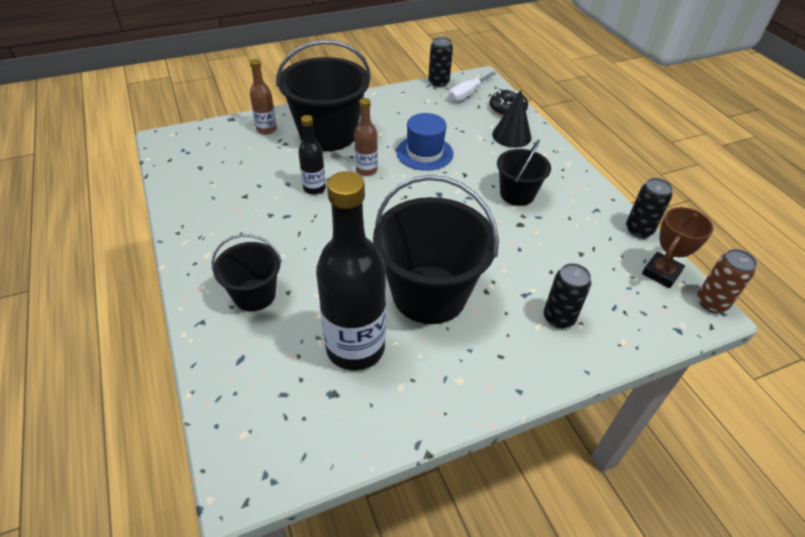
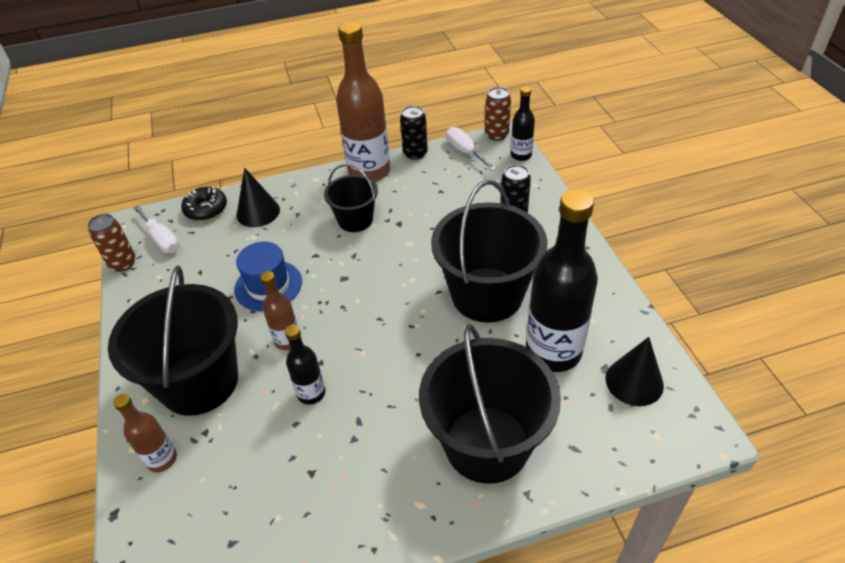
camera: 80 degrees left, 0 degrees up
black bucket [211,234,282,311] -> black bucket [419,324,561,484], size x1.82
black can [428,37,453,87] -> brown can [88,214,136,272]
brown trophy [642,207,713,288] -> white screwdriver [446,127,497,171]
none -> brown bottle [336,22,390,182]
none -> black bottle [511,87,535,161]
none -> black cone [606,337,664,406]

